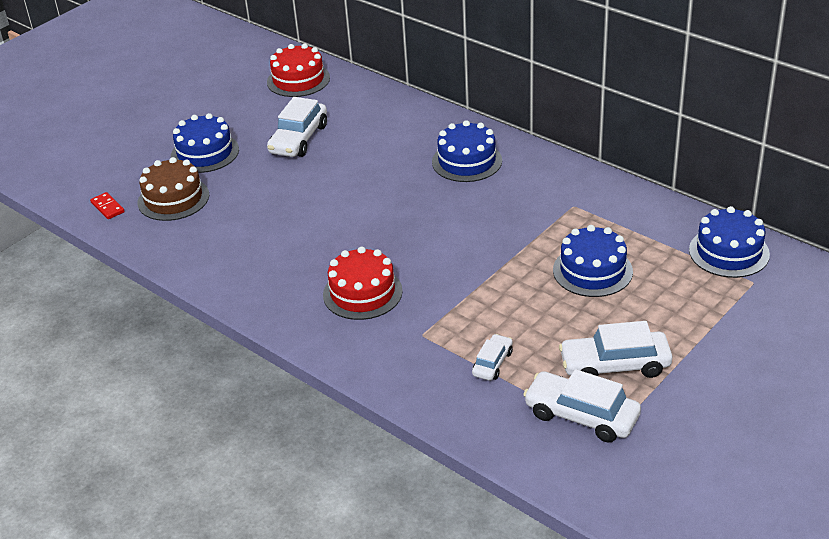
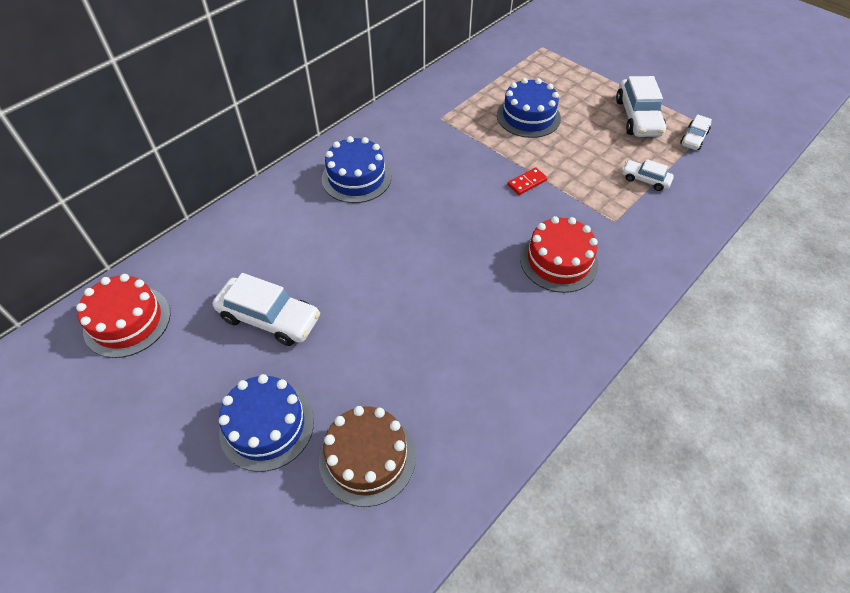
camera: 90 degrees left, 15 degrees up
red domino [90,192,125,219] -> red domino moved to [507,168,548,195]
white car [523,369,641,443] -> white car [680,114,712,150], size x0.56
blue cake [689,206,770,278] -> none

